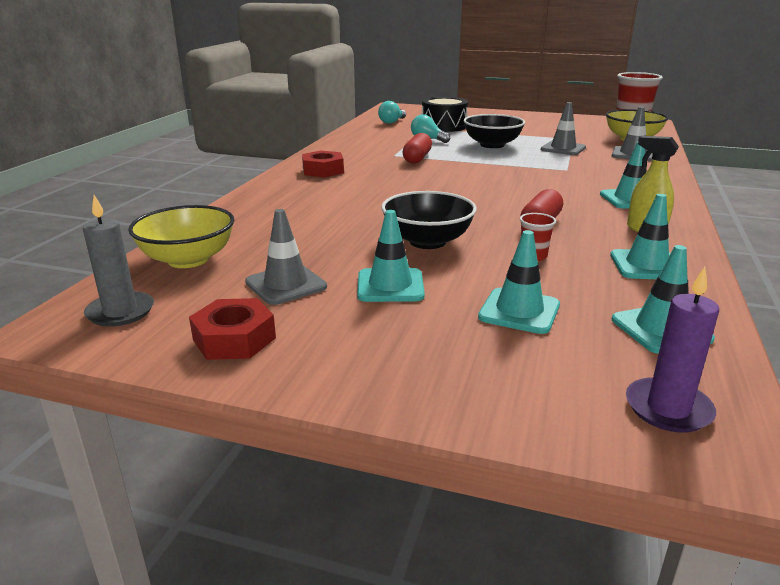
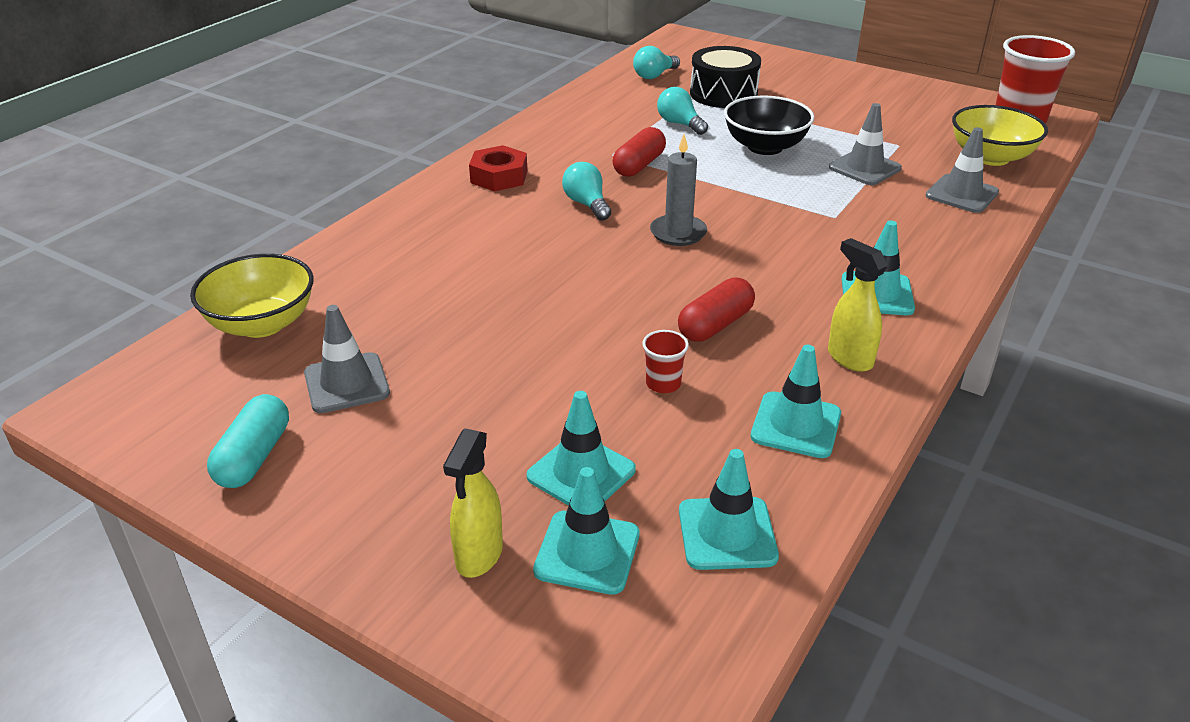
camera: 15 degrees right, 10 degrees up
grey candle [83,195,154,327] -> grey candle moved to [650,134,707,246]
red nut [189,298,276,360] -> turquoise capsule [207,394,289,488]
turquoise traffic cone [357,210,425,302] -> turquoise traffic cone moved to [533,467,639,595]
black bowl [381,191,477,249] -> none
purple candle [626,267,719,433] -> none
none -> yellow spray bottle [443,428,503,578]
none -> turquoise light bulb [562,162,611,221]

